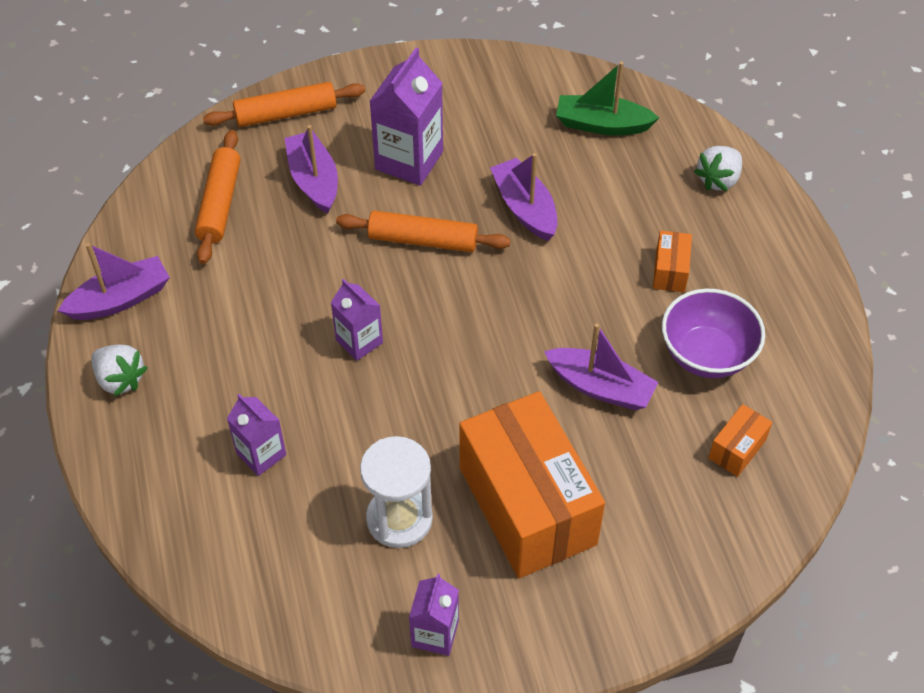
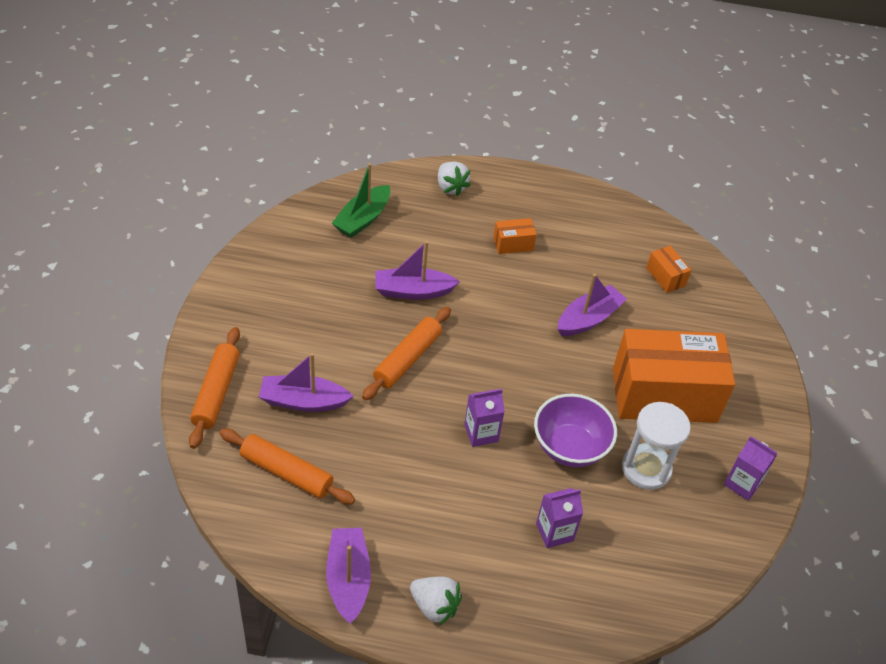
camera: 70 degrees left, 5 degrees down
white strawberry [91,345,148,397] -> white strawberry turned 60 degrees clockwise [410,577,462,626]
purple carton [369,48,443,186] -> none
orange box [653,231,692,292] -> orange box turned 45 degrees counterclockwise [493,218,537,254]
purple bowl [662,289,765,378] -> purple bowl moved to [534,394,617,467]

